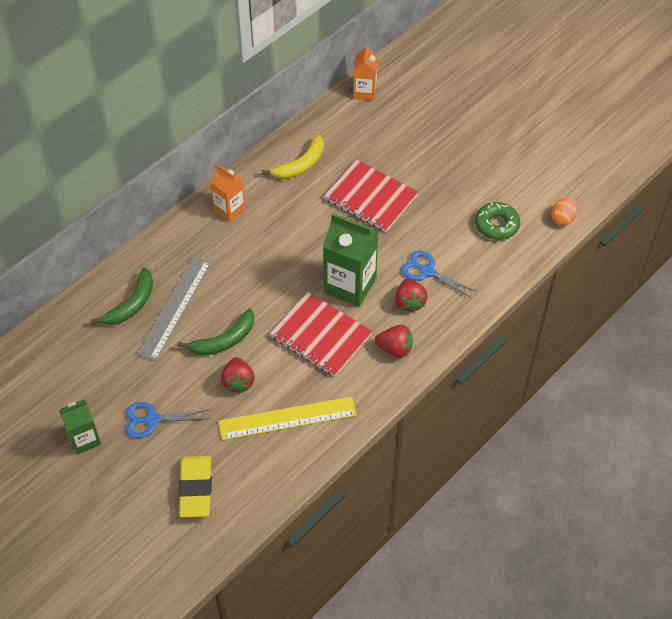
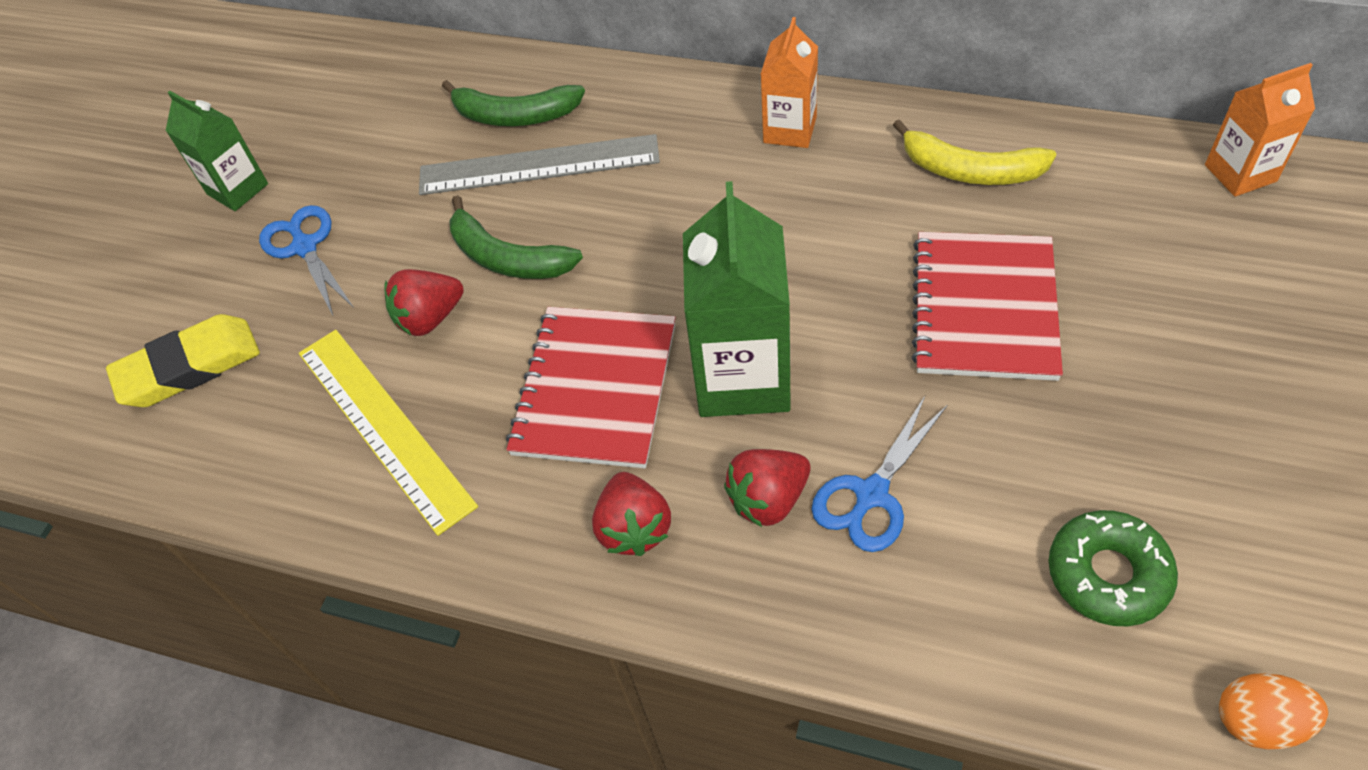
camera: 70 degrees right, 0 degrees up
blue scissors [401,250,477,298] -> blue scissors turned 150 degrees counterclockwise [812,396,947,552]

